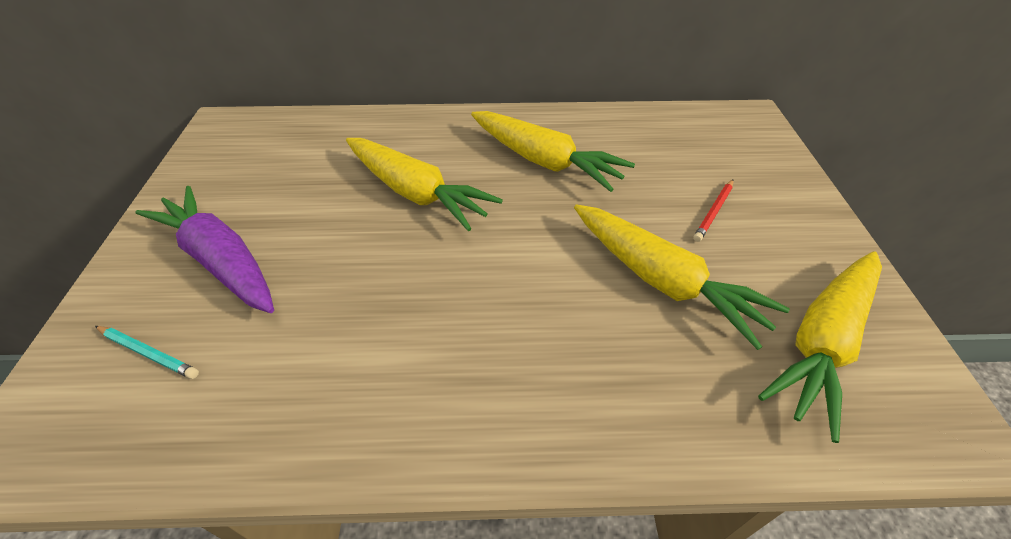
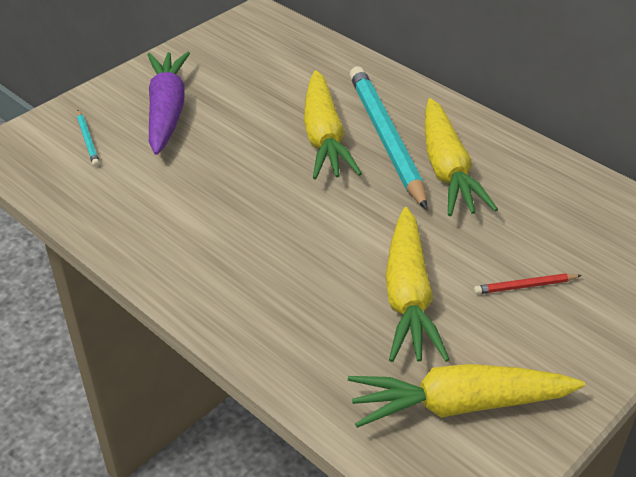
camera: 45 degrees right, 5 degrees down
none -> turquoise pencil [350,66,428,210]

